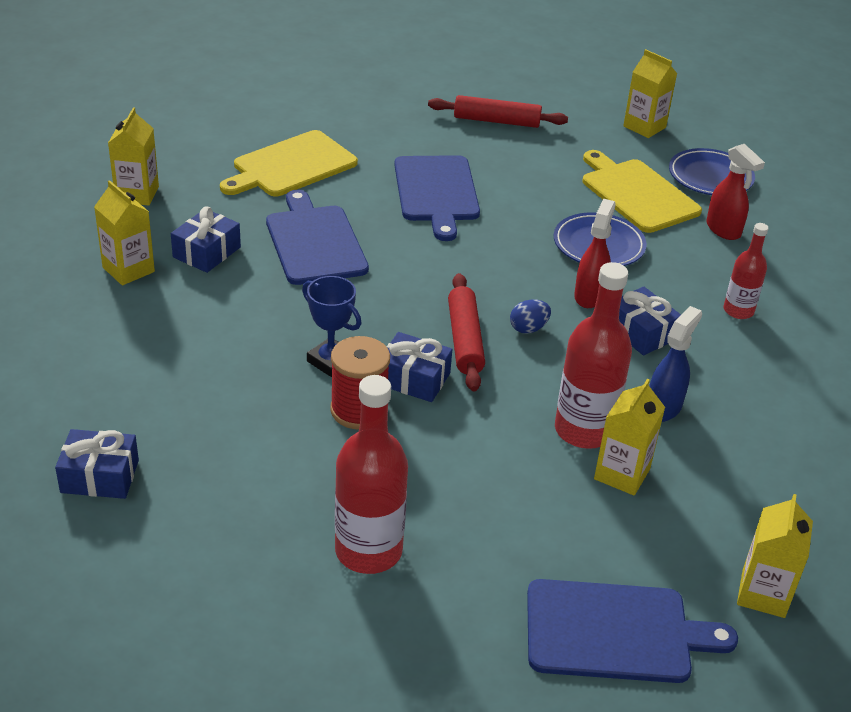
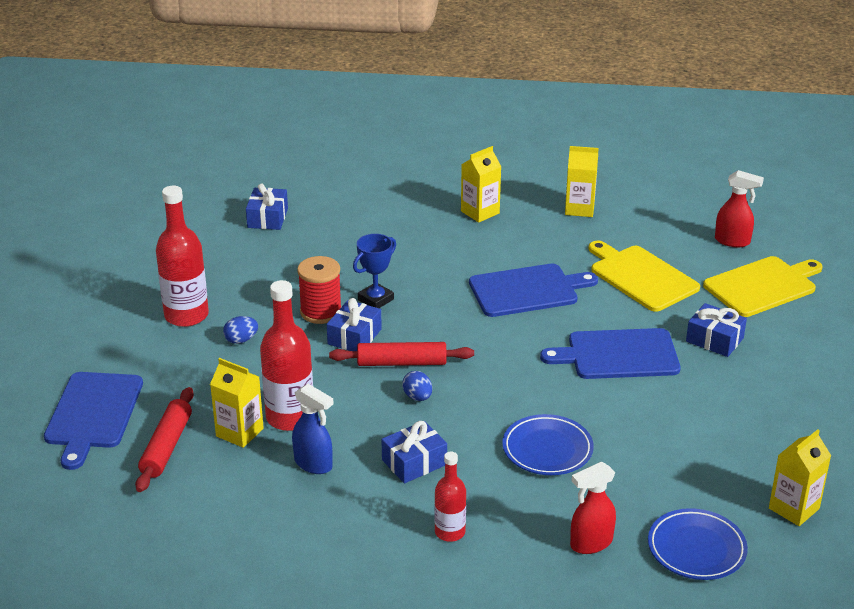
camera: 95 degrees right, 5 degrees down
blue gift [171,206,241,273] -> blue gift moved to [686,303,747,357]
red rolling pin [428,95,568,128] -> red rolling pin moved to [135,387,194,492]
red spray bottle [574,199,616,308] -> red spray bottle moved to [715,170,764,247]
yellow cutting board [582,150,702,233] -> yellow cutting board moved to [703,256,823,317]
yellow carton [737,494,813,618] -> none
none -> blue egg [223,316,258,344]

